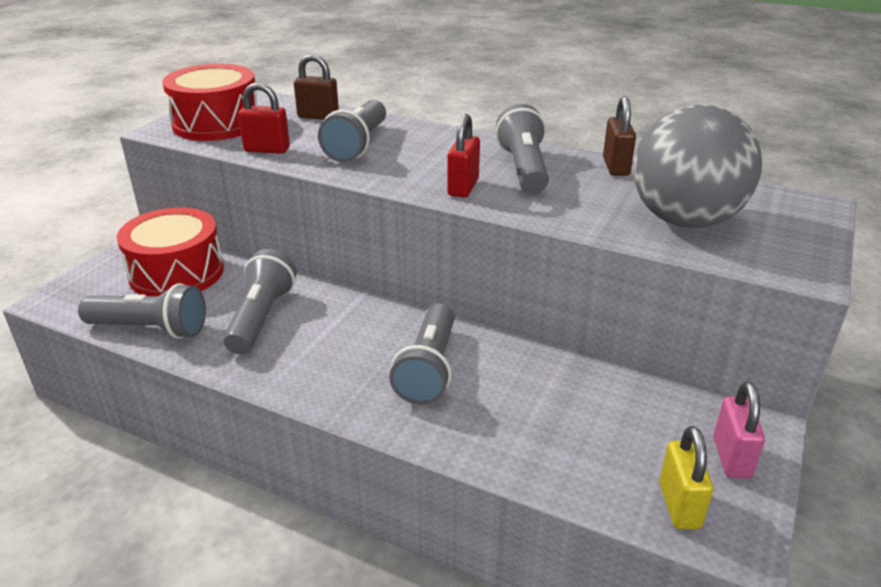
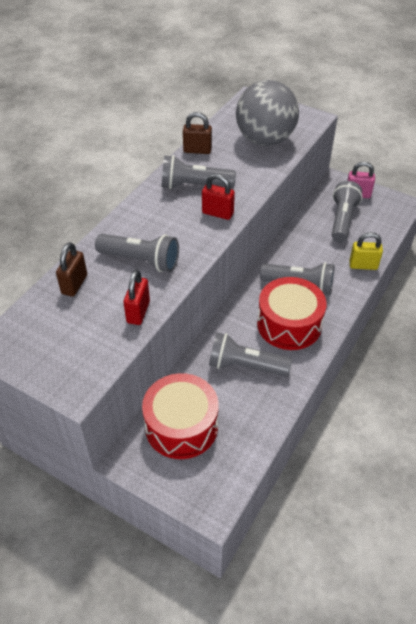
camera: 85 degrees left, 15 degrees up
grey flashlight [78,283,206,339] -> grey flashlight moved to [332,181,363,242]
red drum [162,64,257,141] -> red drum moved to [257,277,327,350]
yellow padlock [659,426,713,529] -> yellow padlock moved to [349,232,383,270]

